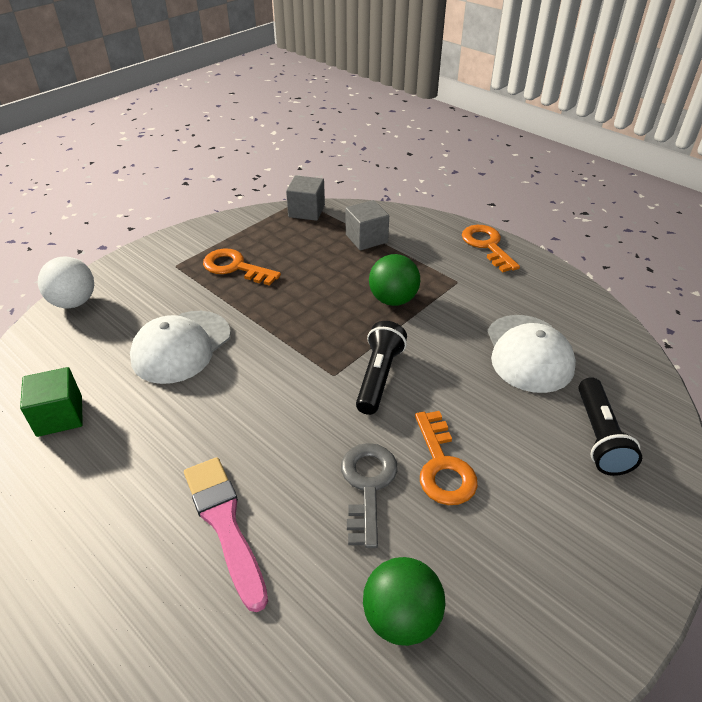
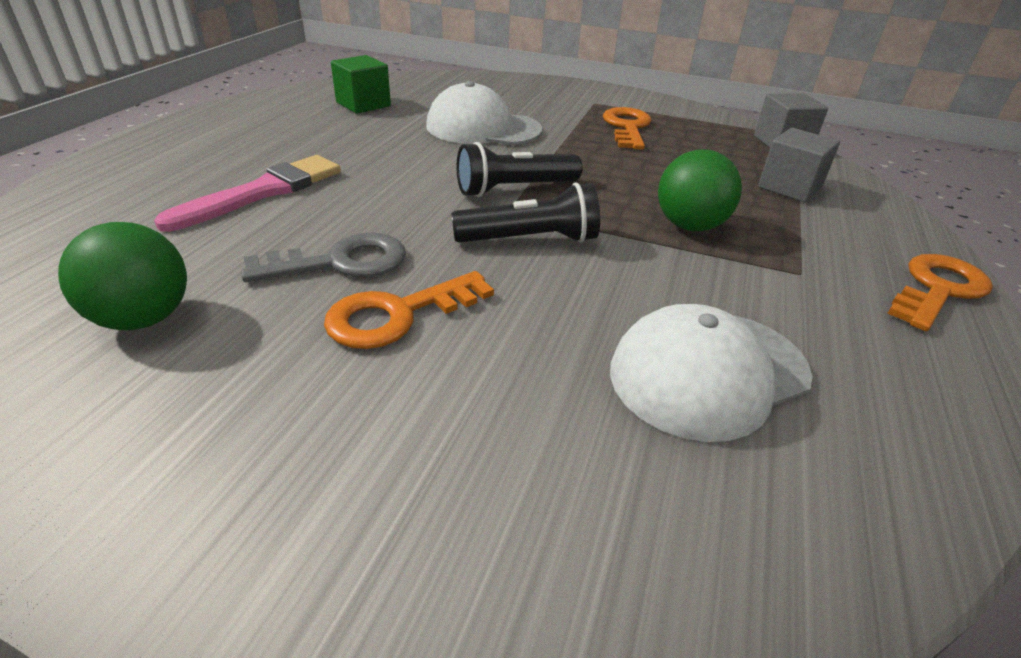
camera: 65 degrees right, 5 degrees down
white ball [38,256,94,308] -> none
black flashlight [578,377,642,476] -> black flashlight moved to [456,142,583,197]

